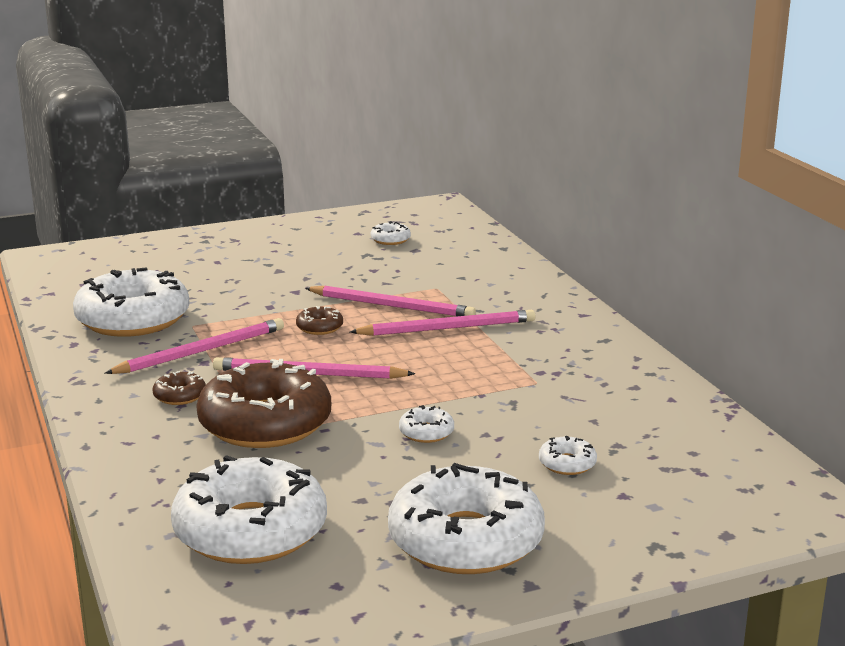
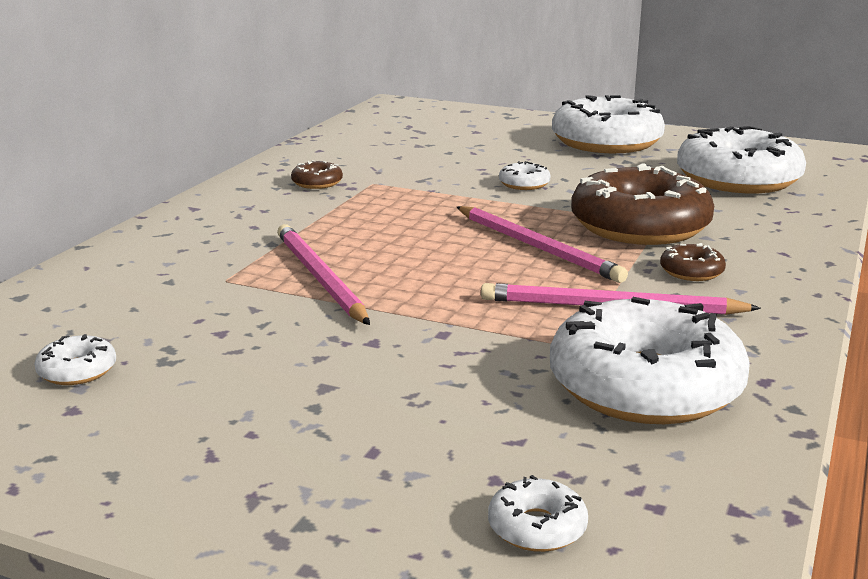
camera: 135 degrees left, 0 degrees up
brown donut [296,306,343,335] -> brown donut moved to [291,160,343,189]
pink pencil [350,310,535,336] -> none
white donut [539,436,597,475] -> white donut moved to [488,475,588,552]

